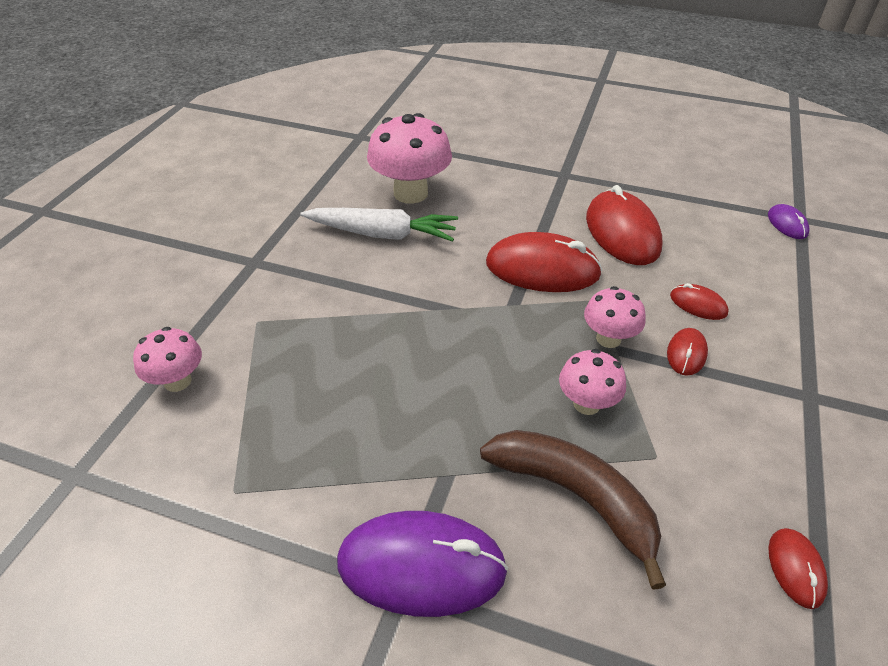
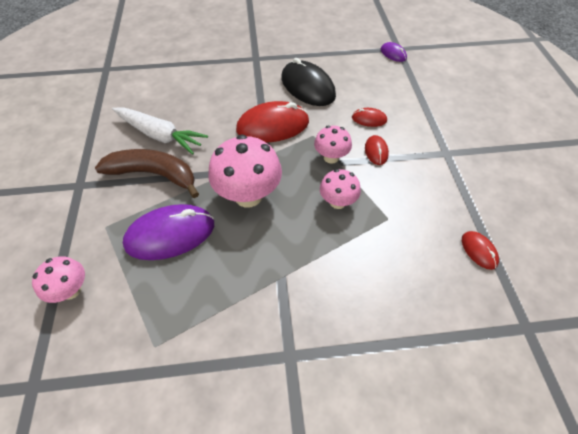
camera: 25 degrees left, 10 degrees up
white carrot [300,208,458,242] -> white carrot turned 45 degrees clockwise [112,107,208,155]
purple mouse [337,511,508,617] -> purple mouse moved to [123,204,214,260]
pink mushroom [367,113,452,204] -> pink mushroom moved to [208,134,282,207]
brown banana [480,430,666,590] -> brown banana moved to [95,149,199,198]
red mouse [586,185,663,265] -> black mouse [281,58,336,106]

